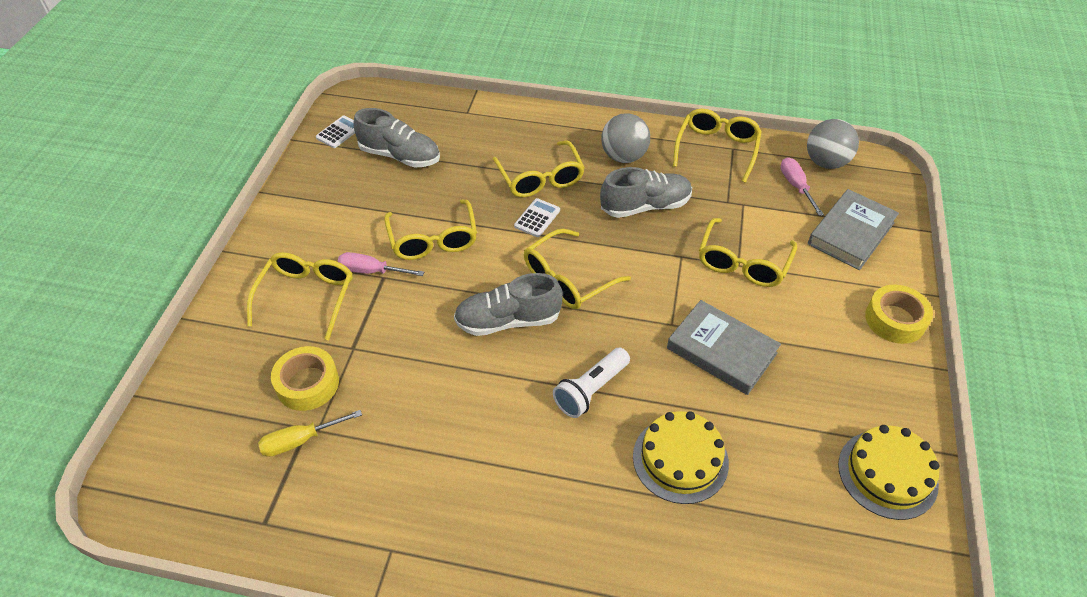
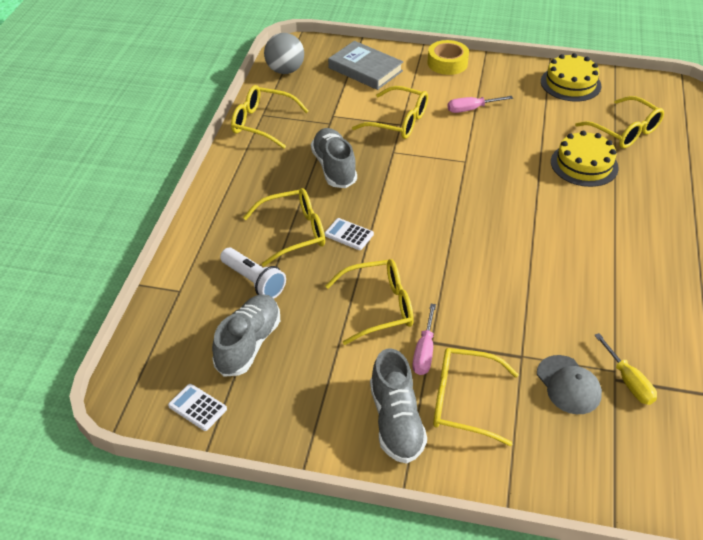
camera: 90 degrees left, 5 degrees down
yellow tape [271,346,339,411] -> grey cap [537,355,602,414]
grey shoe [454,273,563,336] -> grey shoe moved to [370,348,427,464]
yellow glasses [524,229,631,309] -> yellow glasses moved to [575,96,664,148]
white flashlight [553,348,630,418] -> white flashlight moved to [220,248,286,299]
grey ball [601,113,650,163] -> none
grey book [667,300,781,395] -> none
pink screwdriver [781,157,824,216] -> pink screwdriver moved to [447,96,513,113]

